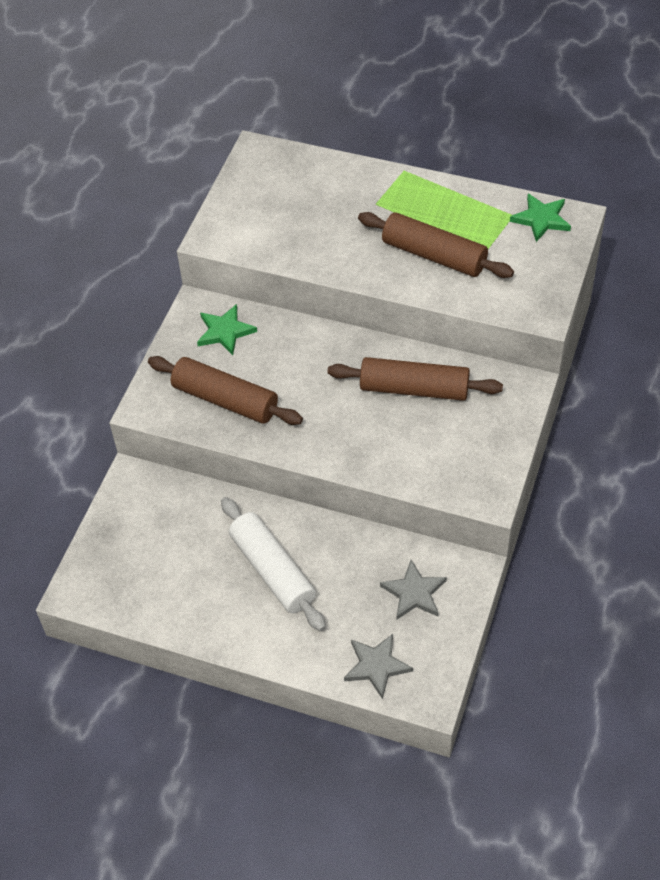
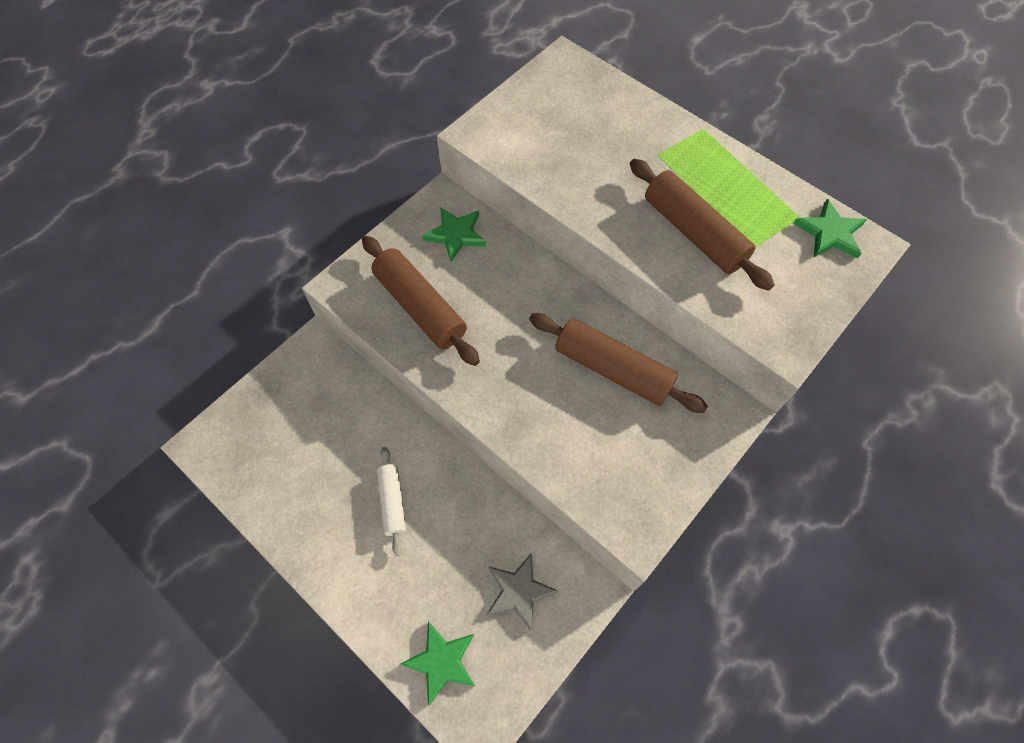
camera: 20 degrees right, 10 degrees up
white rolling pin [221,497,326,631] -> white rolling pin [377,447,406,556], size x0.57
grey star [344,634,413,699] -> green star [400,621,475,706]

